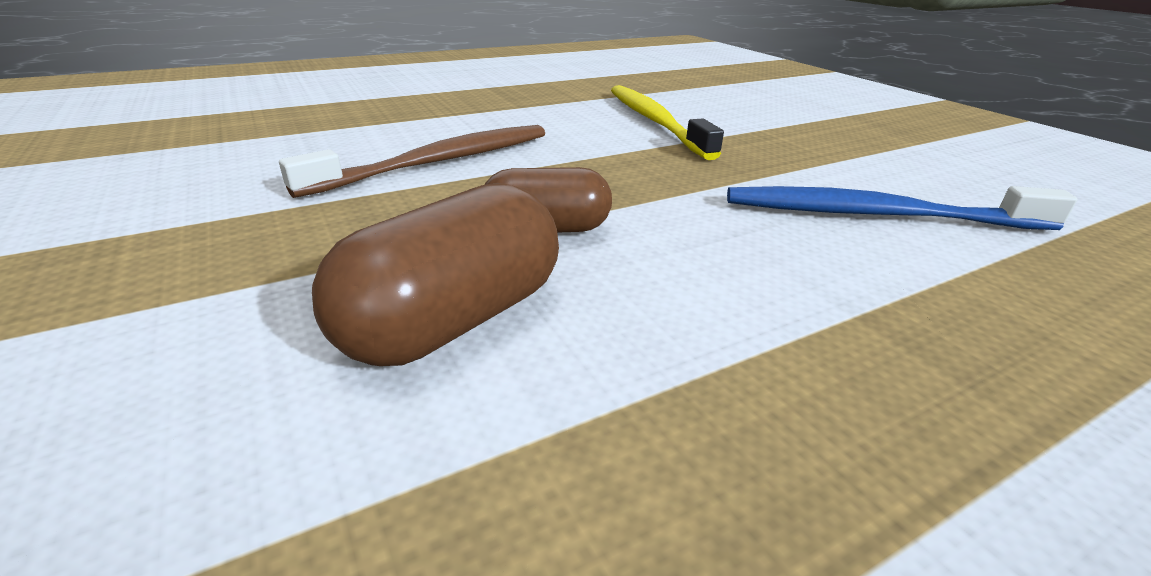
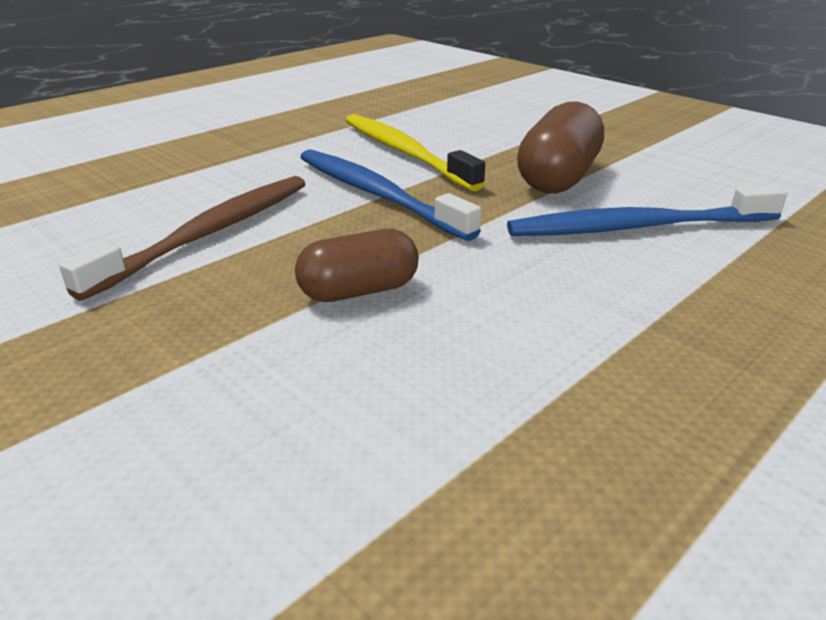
camera: 15 degrees left, 0 degrees up
brown capsule [312,183,559,366] -> brown capsule moved to [517,101,604,193]
none -> blue toothbrush [300,149,481,241]

